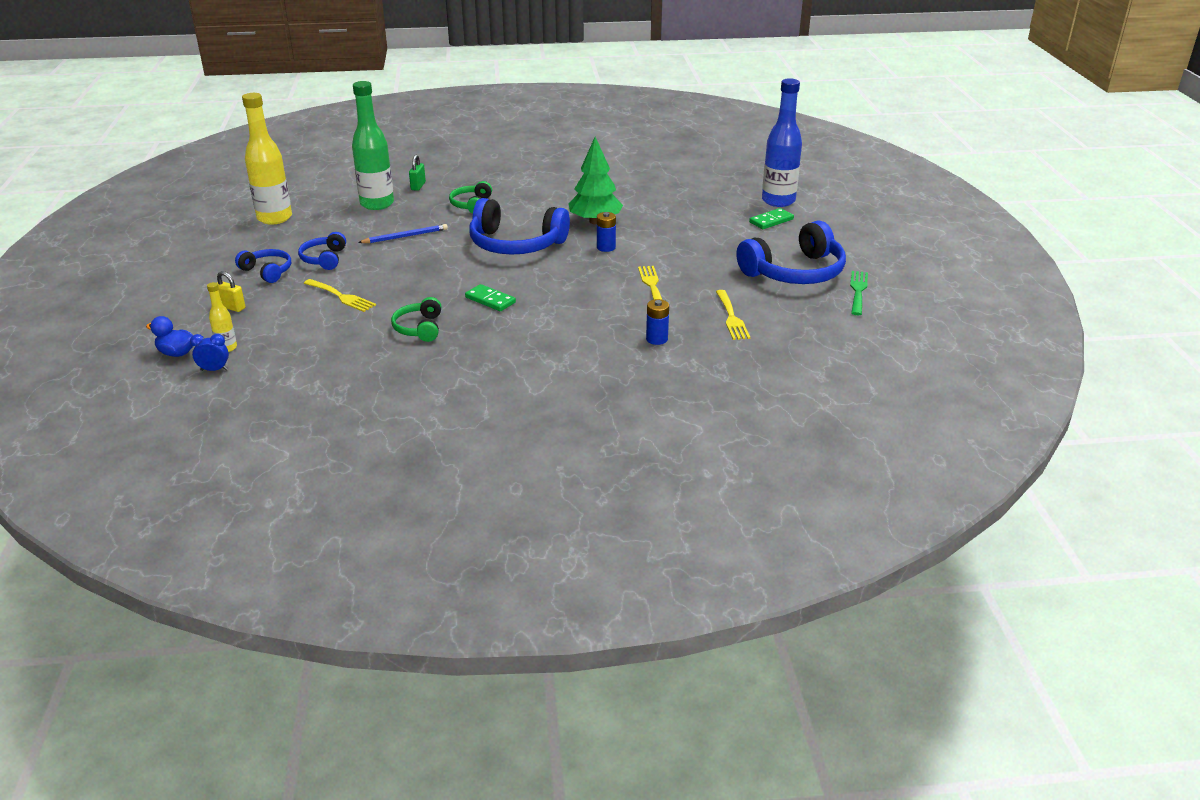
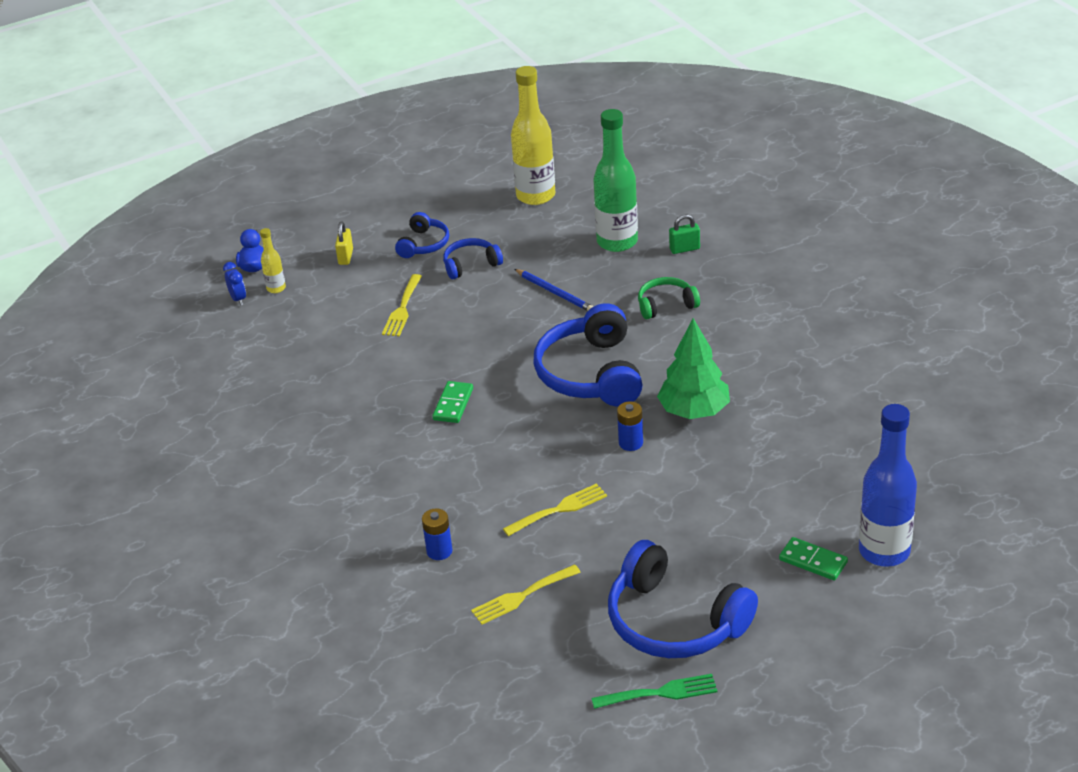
camera: 70 degrees right, 5 degrees up
green headphones [391,297,441,342] -> none

